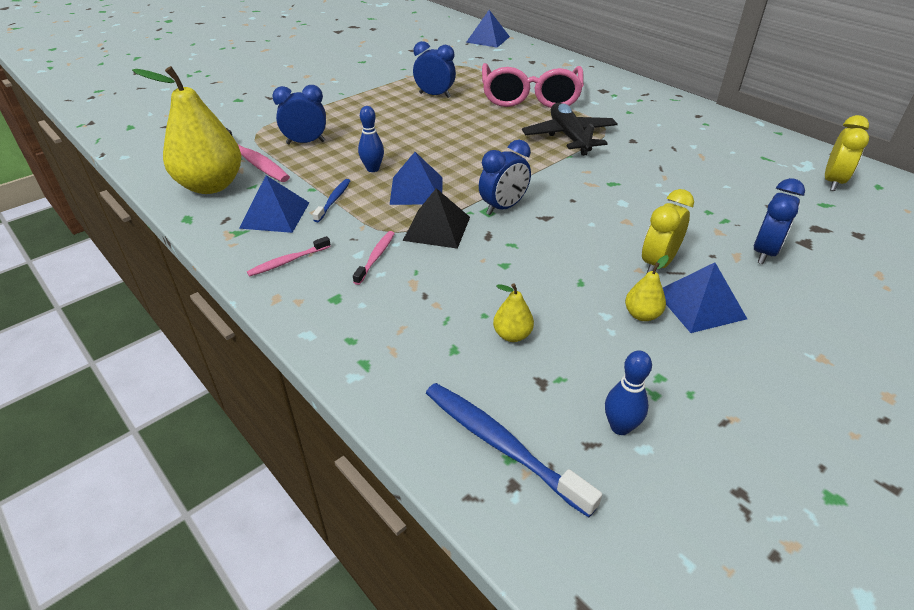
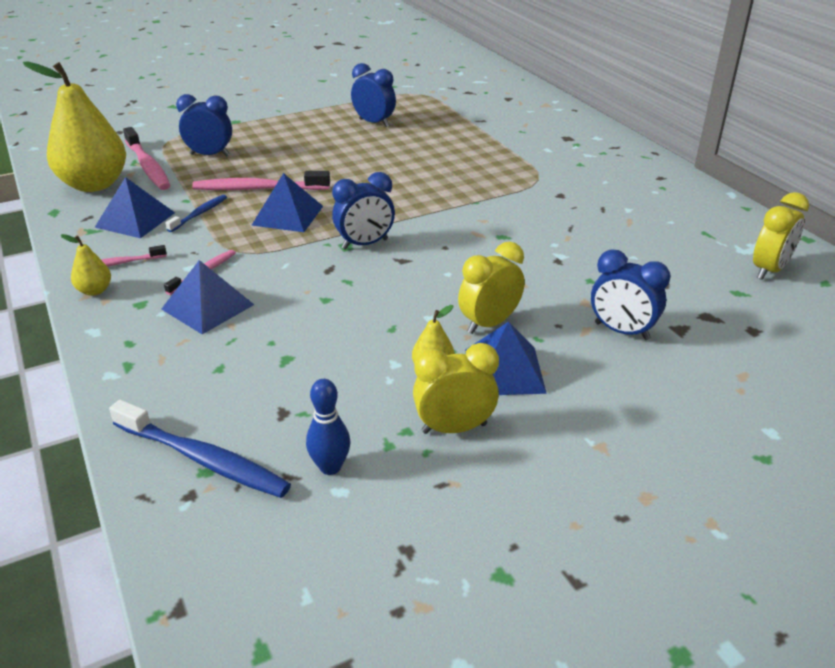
camera: 15 degrees right, 5 degrees down
blue bowling pin [358,106,384,172] -> pink toothbrush [192,171,330,190]
black pyramid [403,188,470,249] -> none
blue toothbrush [426,383,602,517] -> blue toothbrush turned 150 degrees clockwise [109,400,291,498]
blue pyramid [466,10,510,47] -> blue pyramid moved to [162,260,254,334]
pink glasses [482,63,584,108] -> none
yellow pear [493,283,534,342] -> yellow pear moved to [61,234,111,296]
black plane [522,103,618,156] -> none
blue clock [754,178,805,264] -> blue clock turned 75 degrees clockwise [591,249,671,340]
none -> yellow clock [413,343,499,434]

